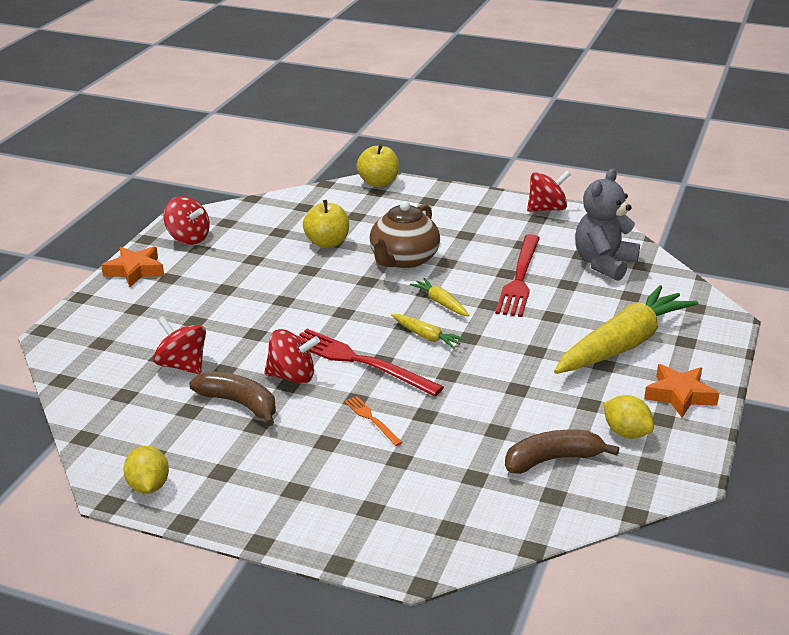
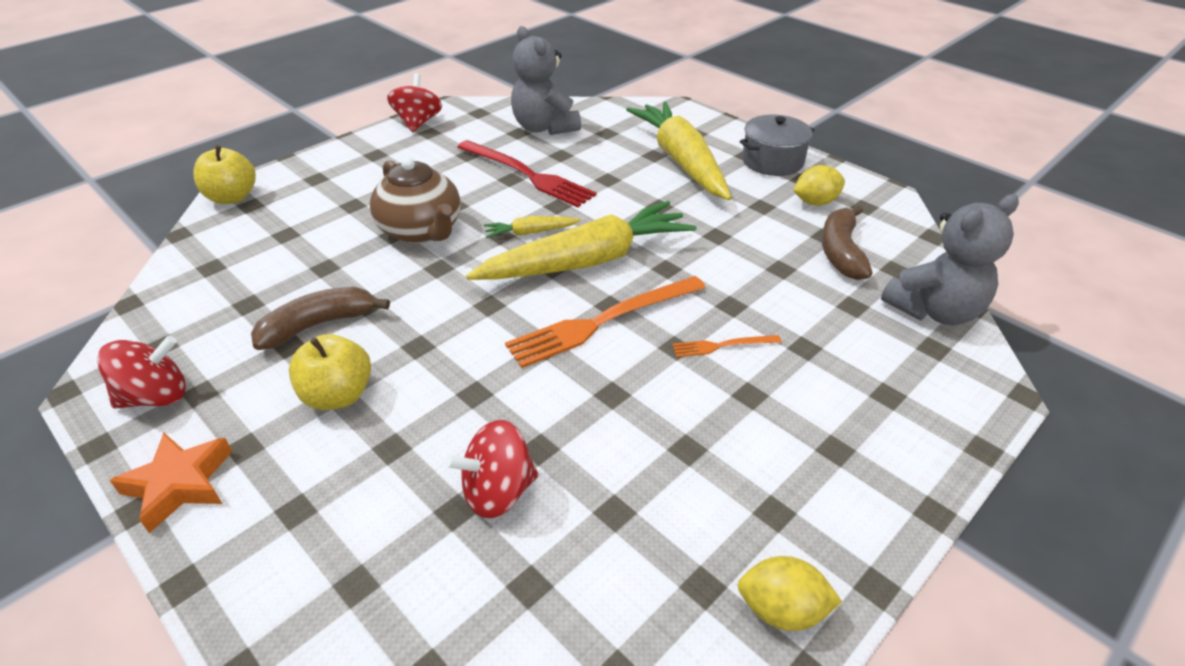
camera: 65 degrees left, 10 degrees up
brown banana [189,371,276,426] -> brown banana moved to [251,287,390,350]
red spinning top [264,329,320,384] -> none
red fork [297,329,444,396] -> orange fork [505,276,706,368]
yellow apple [303,200,349,248] -> yellow apple moved to [289,334,371,410]
yellow carrot [391,314,466,349] -> yellow carrot [466,201,696,280], size x2.32
orange star [644,364,719,418] -> grey pot [740,115,814,176]
none -> grey teddy bear [881,194,1019,325]

